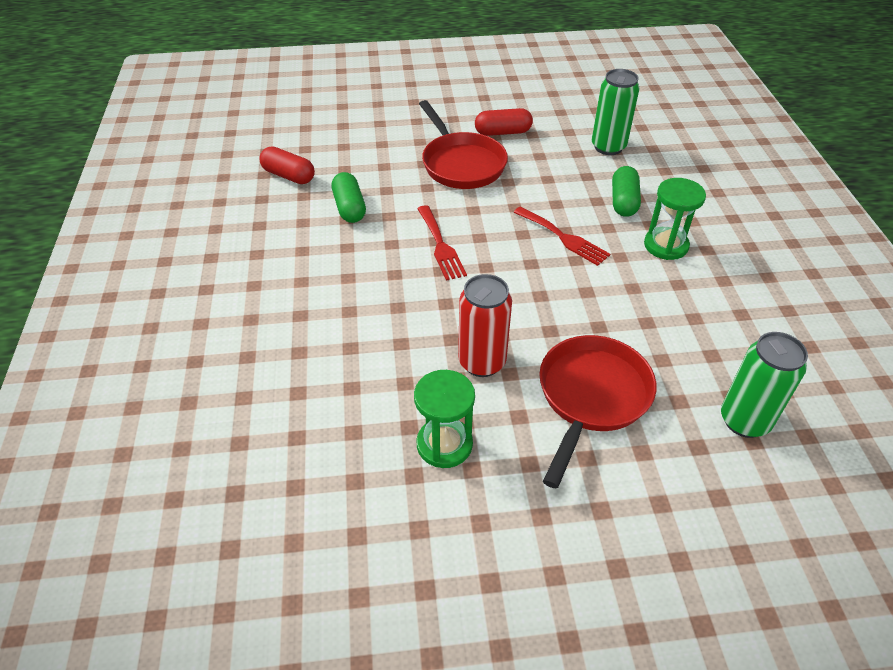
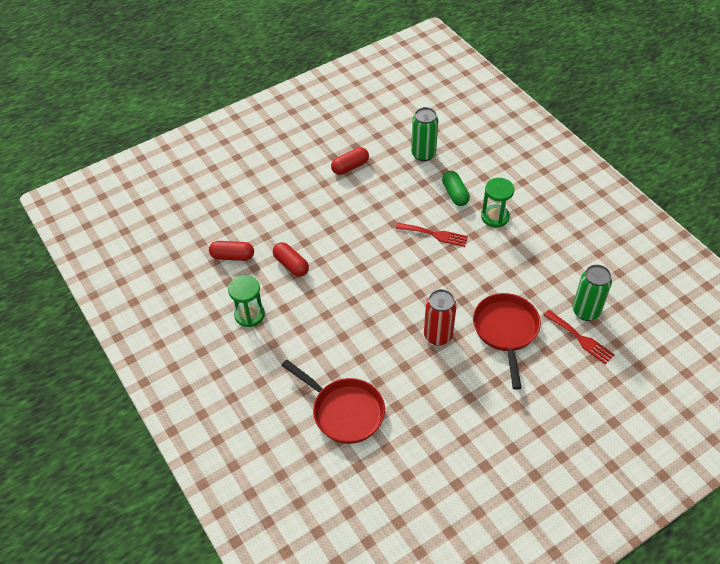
camera: 25 degrees left, 5 degrees up
green capsule [332,172,366,223] -> red capsule [273,242,309,277]
green hourglass [414,370,475,468] -> green hourglass moved to [228,275,265,327]
red fork [417,205,467,281] -> red fork moved to [544,310,615,365]
red pan [419,100,508,189] -> red pan moved to [281,359,385,444]

